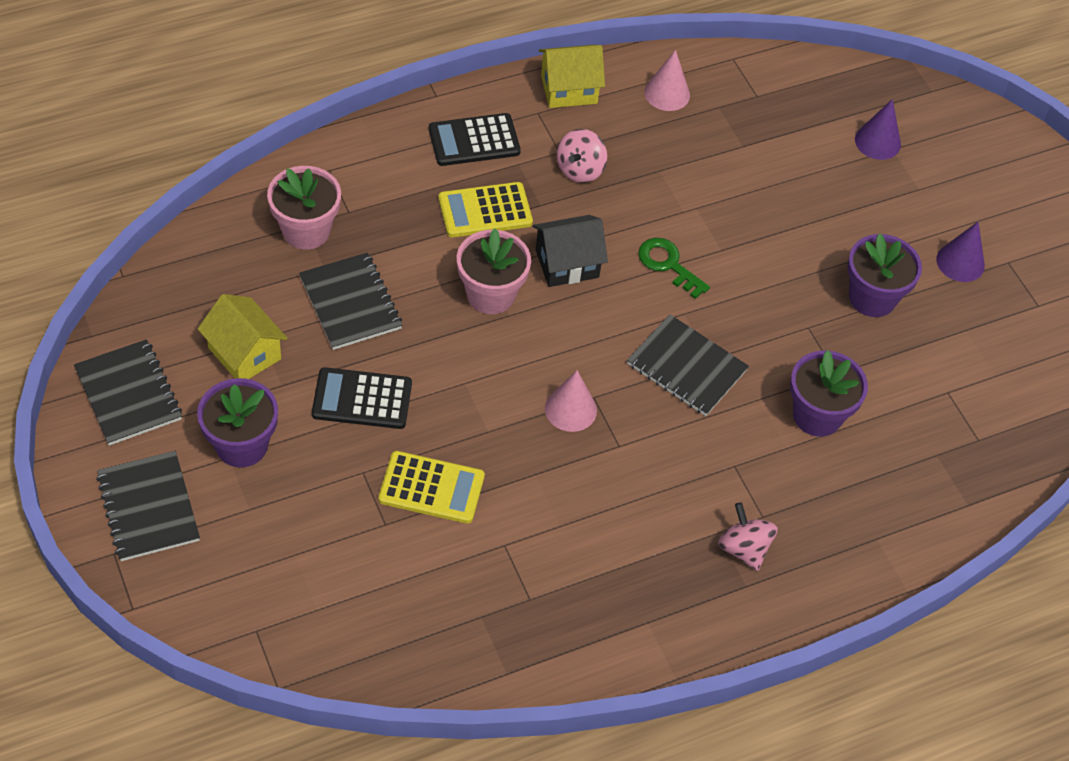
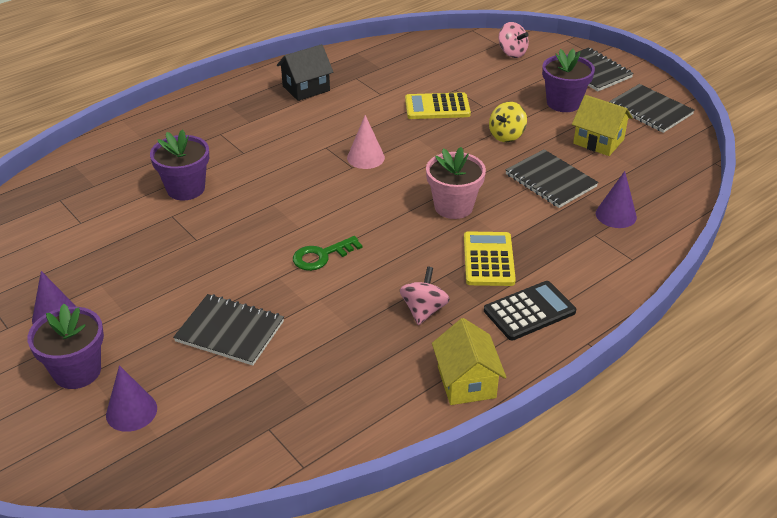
camera: 170 degrees right, 15 degrees down
pink flower pot [267,166,341,250] -> purple cone [596,171,637,228]
black calculator [312,367,412,429] -> yellow spinning top [489,102,527,142]
yellow calculator [438,182,533,237] -> yellow calculator turned 60 degrees counterclockwise [464,231,516,286]
black house [533,215,608,287] -> black house moved to [277,44,333,101]
yellow house [539,45,605,108] -> yellow house turned 75 degrees counterclockwise [432,318,506,405]
black notebook [627,314,749,416] -> black notebook moved to [173,294,284,366]
green key [638,238,710,299] -> green key turned 120 degrees clockwise [293,236,362,271]
pink cone [644,50,690,111] -> none
pink spinning top [718,502,778,571] -> pink spinning top moved to [499,22,529,58]
purple flower pot [847,233,922,317] -> purple flower pot moved to [27,304,104,389]

